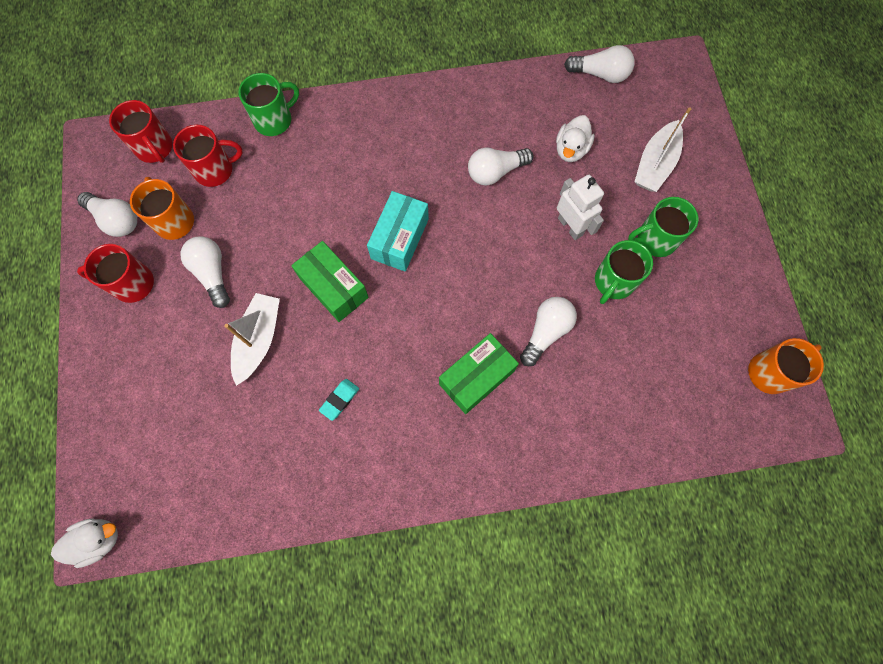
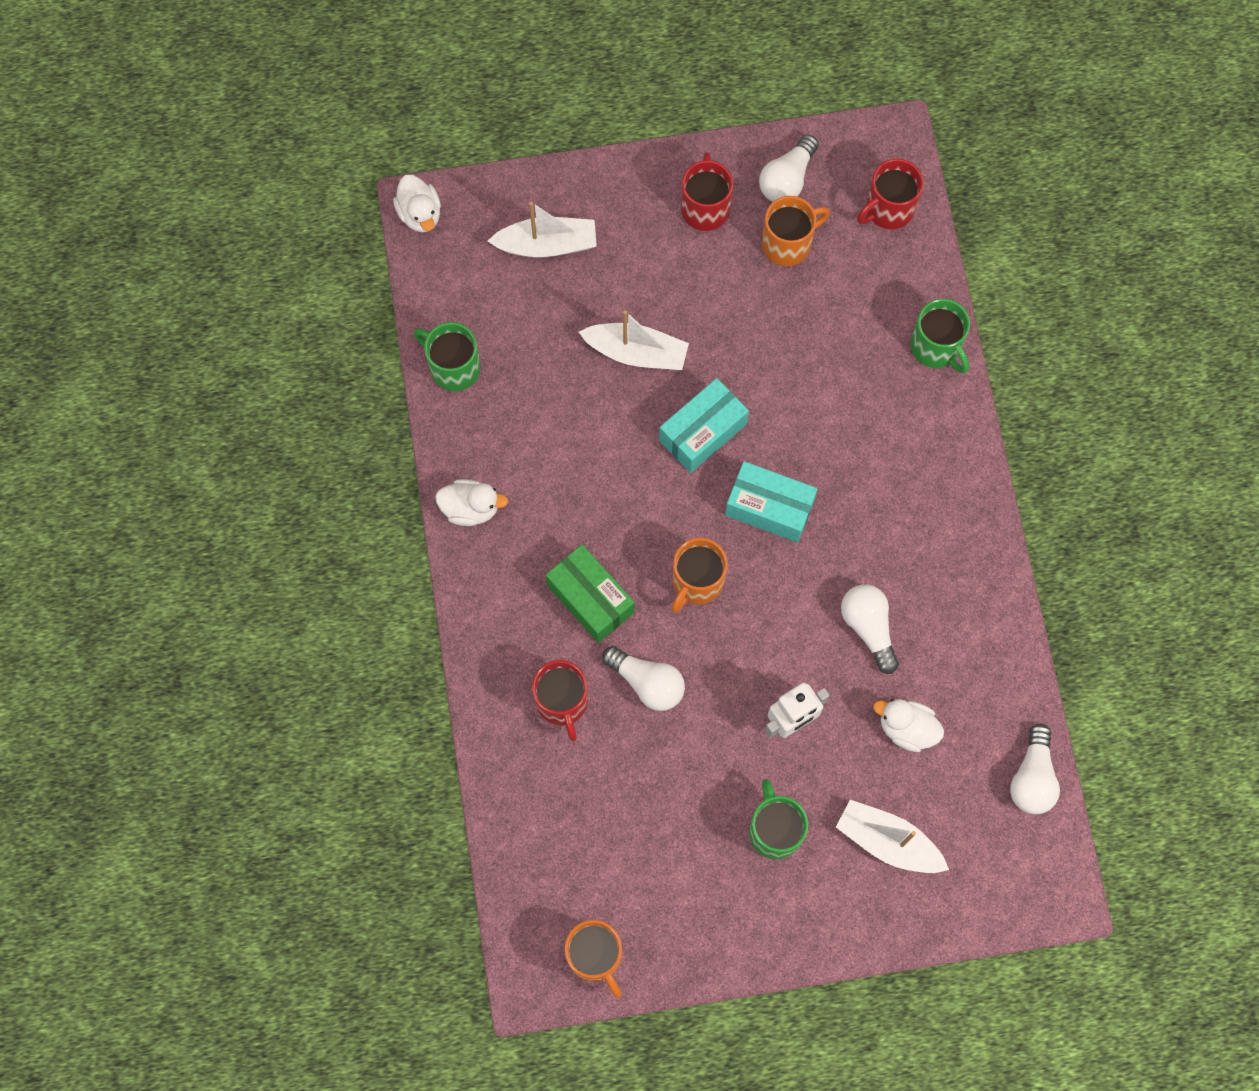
camera: 90 degrees right, 0 degrees up
red mug [173,125,243,187] -> red mug moved to [532,660,588,741]
white light bulb [180,236,230,308] -> none
green box [291,241,369,322] -> turquoise box [659,378,749,473]
turquoise eraser [319,379,359,421] -> none
green mug [595,240,653,304] -> green mug moved to [414,322,481,391]
none -> white duck [435,479,508,526]
none -> white boat [488,202,597,257]
none -> orange mug [671,538,727,613]

